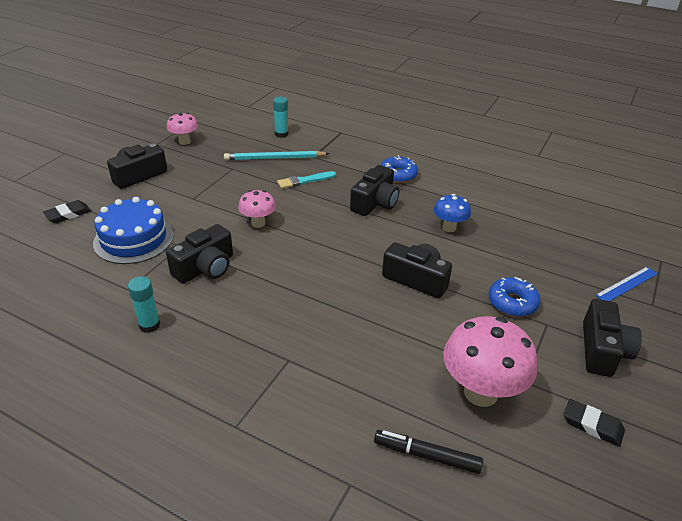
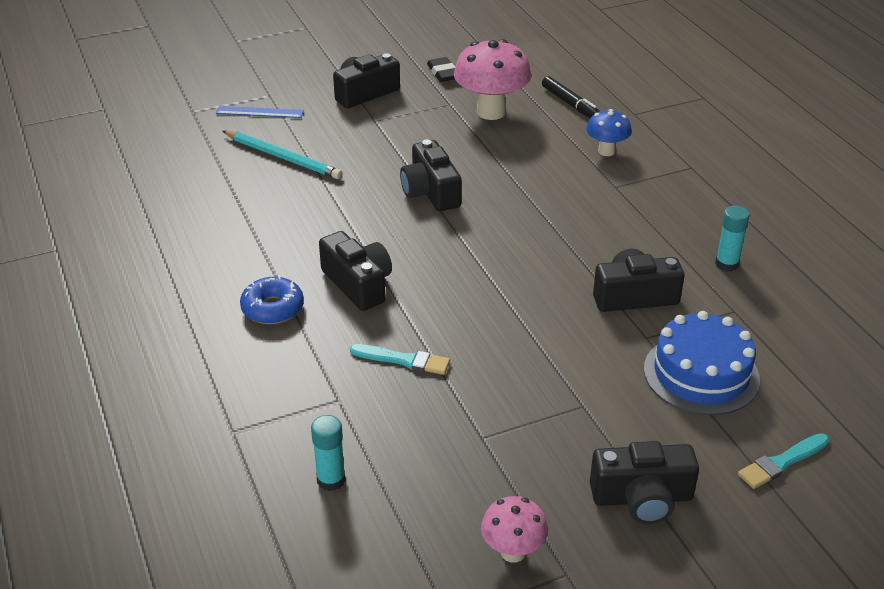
camera: 140 degrees left, 0 degrees up
black eraser [43,200,91,223] -> turquoise brush [738,433,829,489]
turquoise pencil [224,151,330,160] -> turquoise pencil moved to [223,131,342,179]
pink mushroom [238,190,276,228] -> none
black camera [350,165,399,216] -> black camera turned 75 degrees clockwise [319,231,392,311]
blue mushroom [434,194,471,232] -> blue mushroom moved to [586,109,632,156]
blue donut [489,277,541,317] -> none

